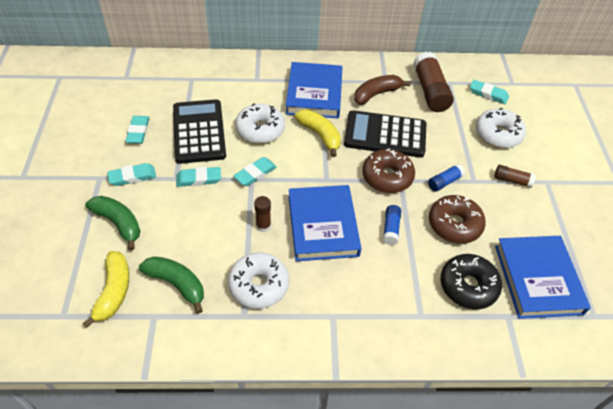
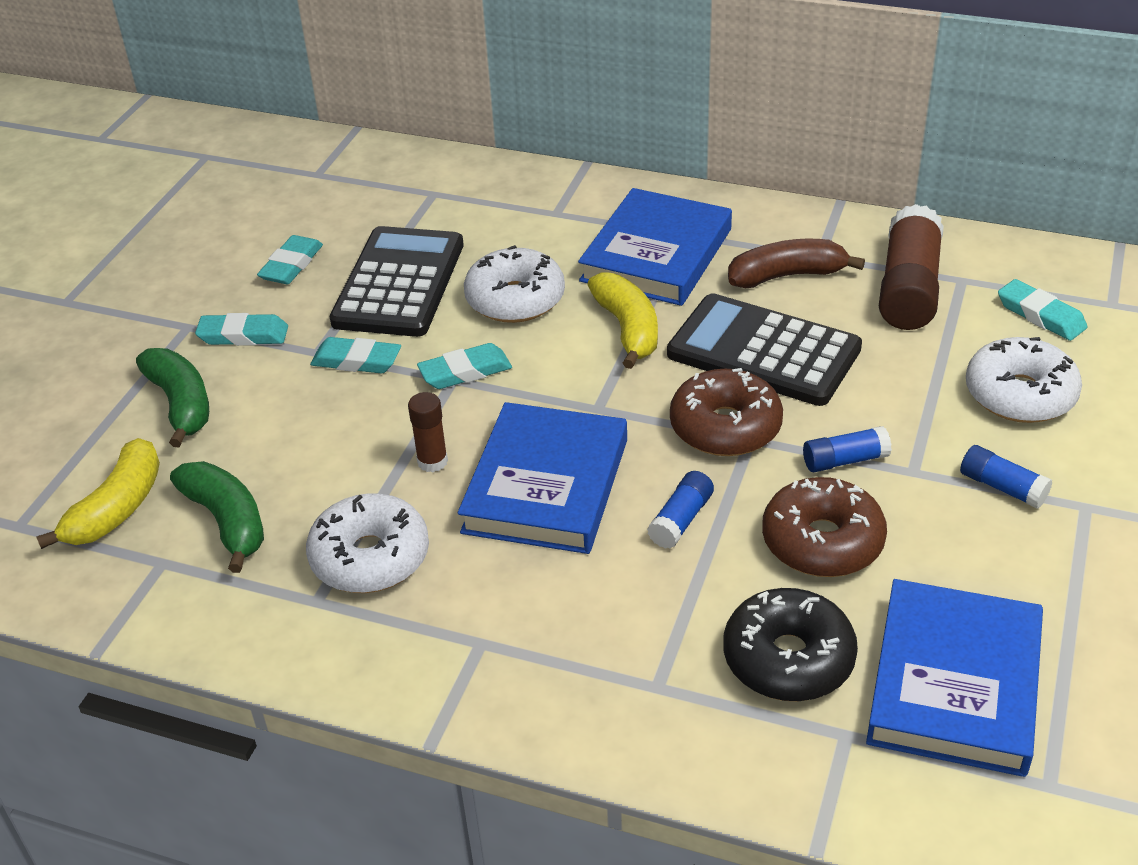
camera: 25 degrees right, 10 degrees down
brown glue stick [494,165,536,188] -> blue glue stick [960,445,1053,509]

